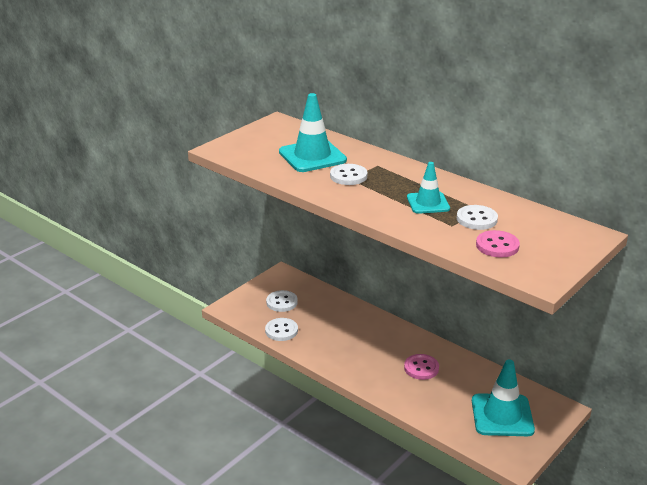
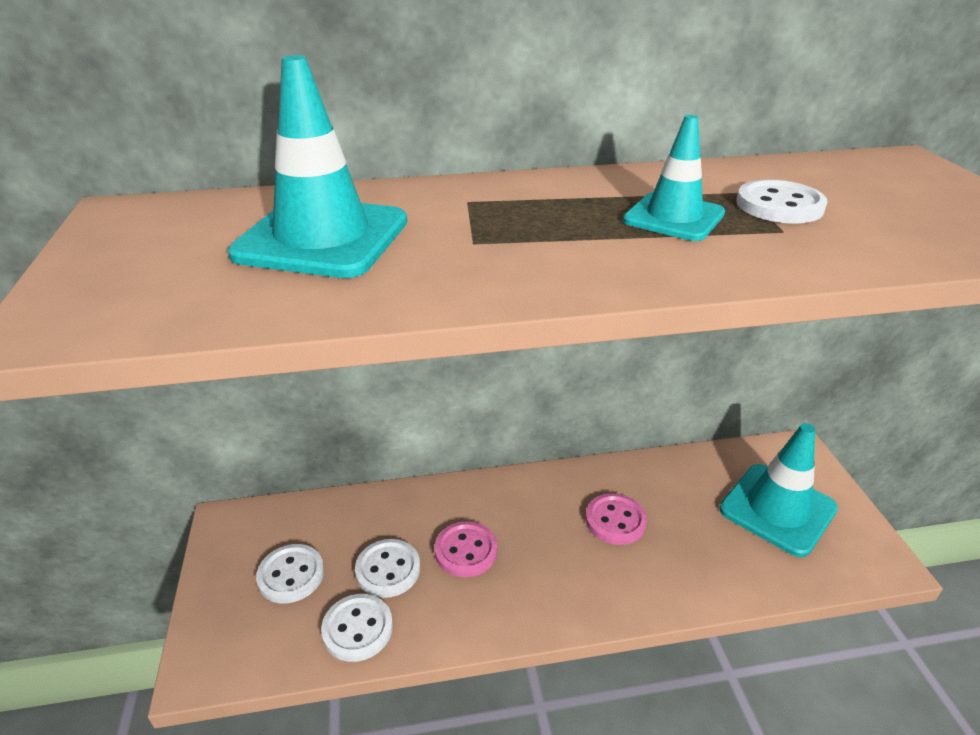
camera: 50 degrees left, 5 degrees up
white button [330,164,367,185] -> white button moved to [355,539,420,598]
pink button [476,230,520,258] -> pink button moved to [435,521,497,577]

